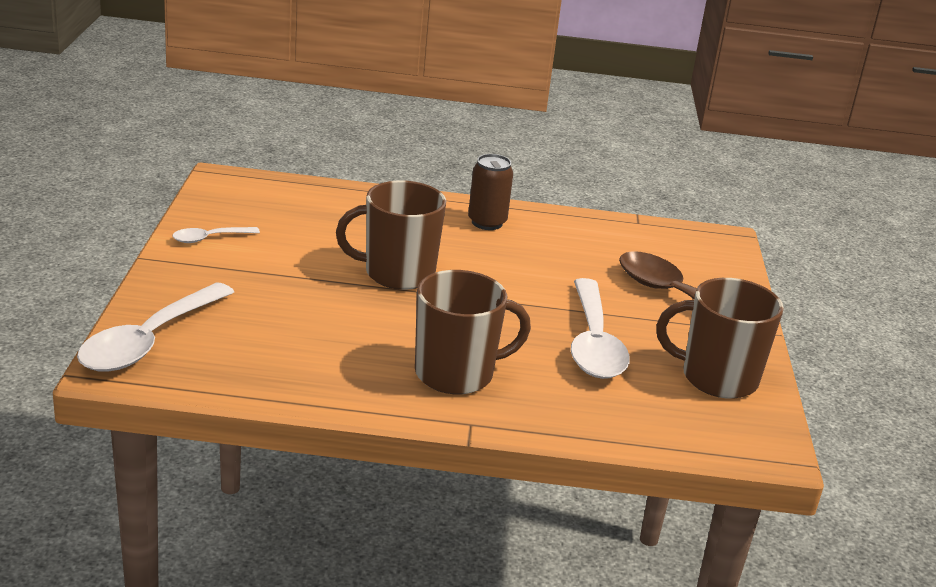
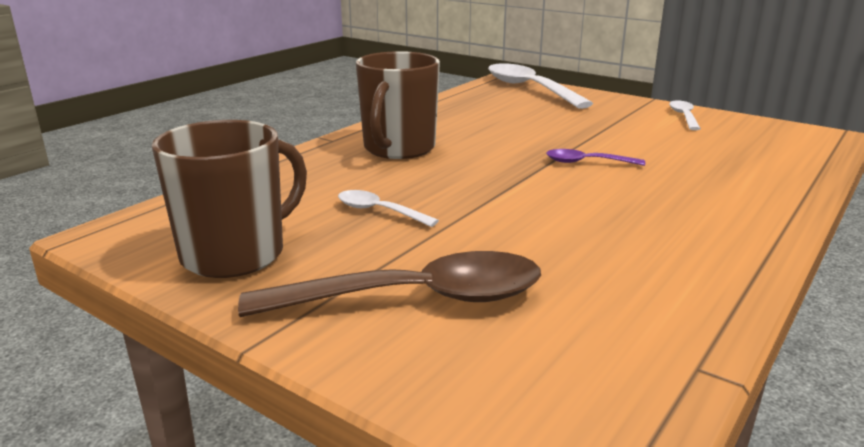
camera: 125 degrees right, 5 degrees down
brown mug [336,181,446,290] -> purple spoon [546,149,645,166]
brown can [468,154,513,230] -> none
white spoon [571,278,630,379] -> white spoon [338,190,439,227], size x0.49

